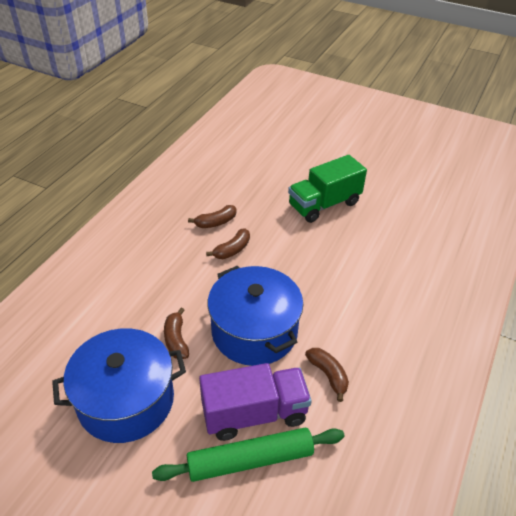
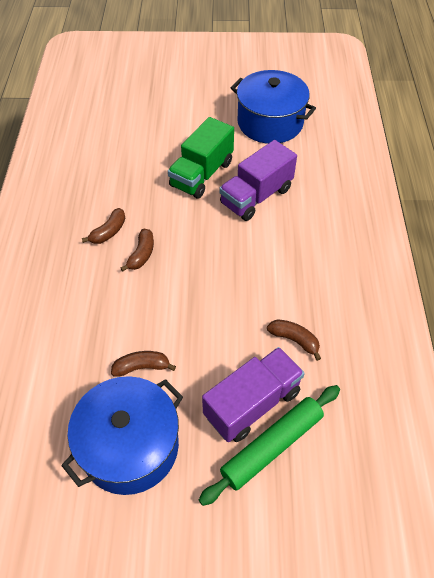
camera: 25 degrees left, 10 degrees up
brown banana [164,308,189,359] -> brown banana turned 120 degrees clockwise [111,351,176,377]
blue pot [208,266,303,366] -> blue pot moved to [231,70,316,144]
none -> purple truck [219,140,297,221]

